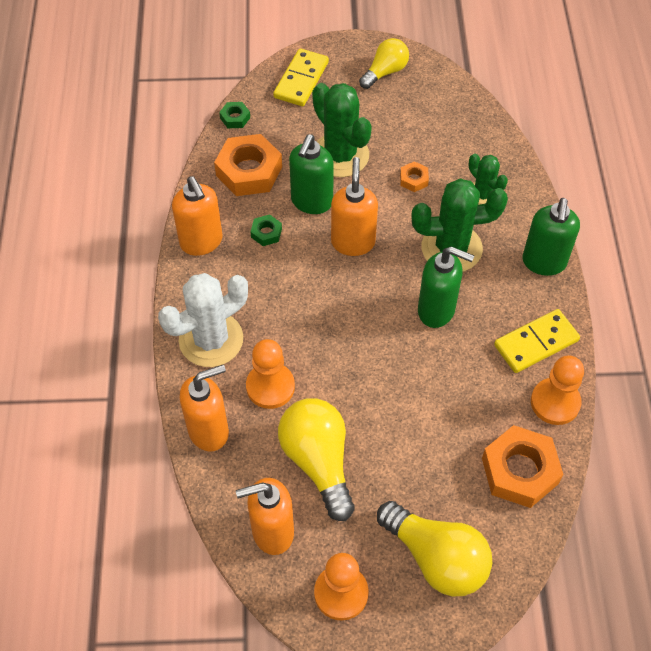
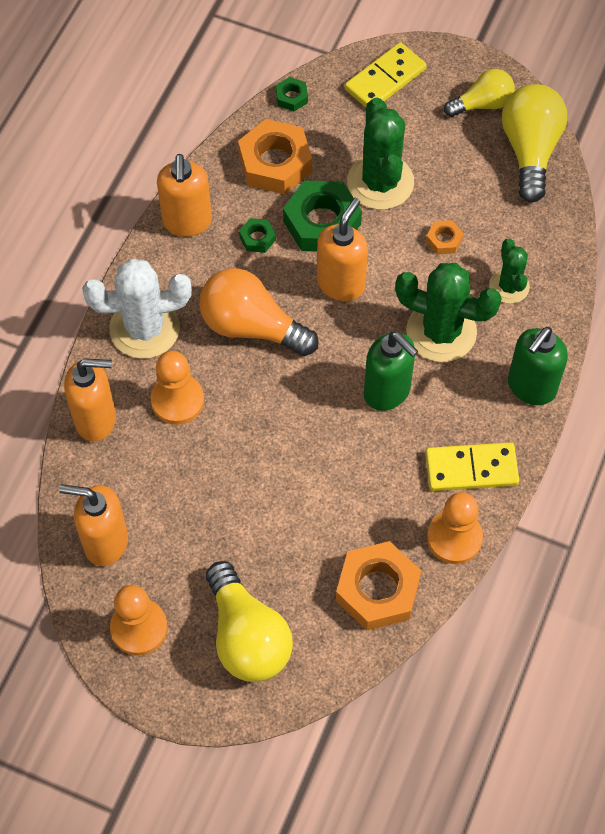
camera: 25 degrees right, 5 degrees up
yellow light bulb [278,398,355,521] -> yellow light bulb moved to [502,84,567,203]
green soap dispenser [289,135,334,214] -> green nut [283,180,362,252]
none -> orange light bulb [199,268,319,356]

